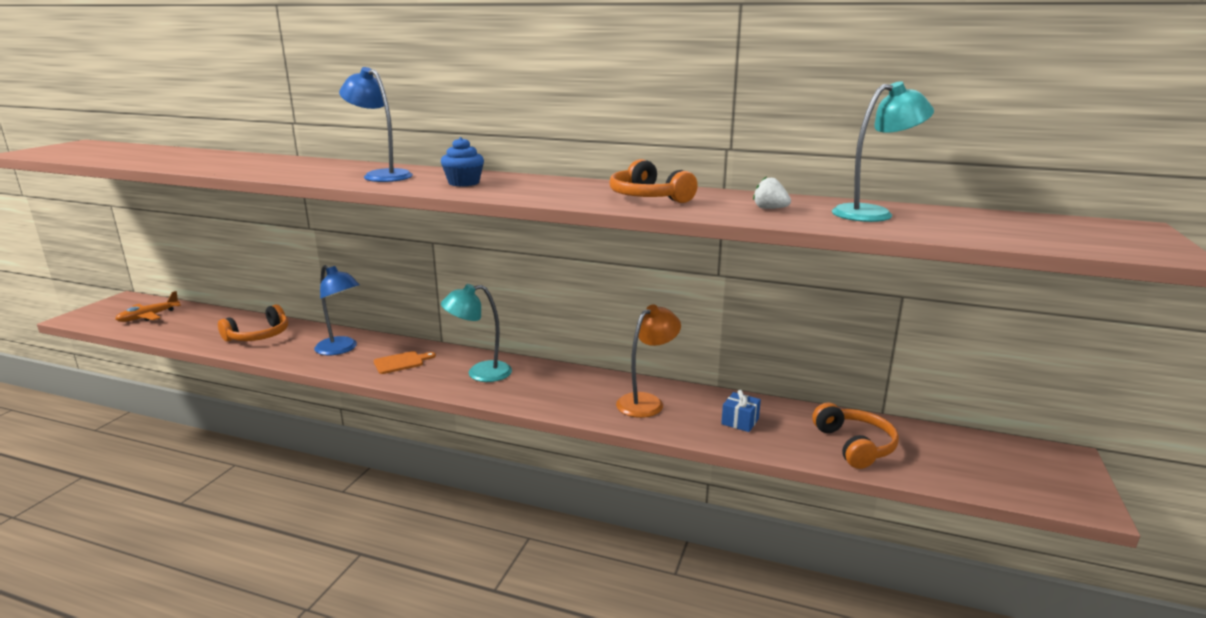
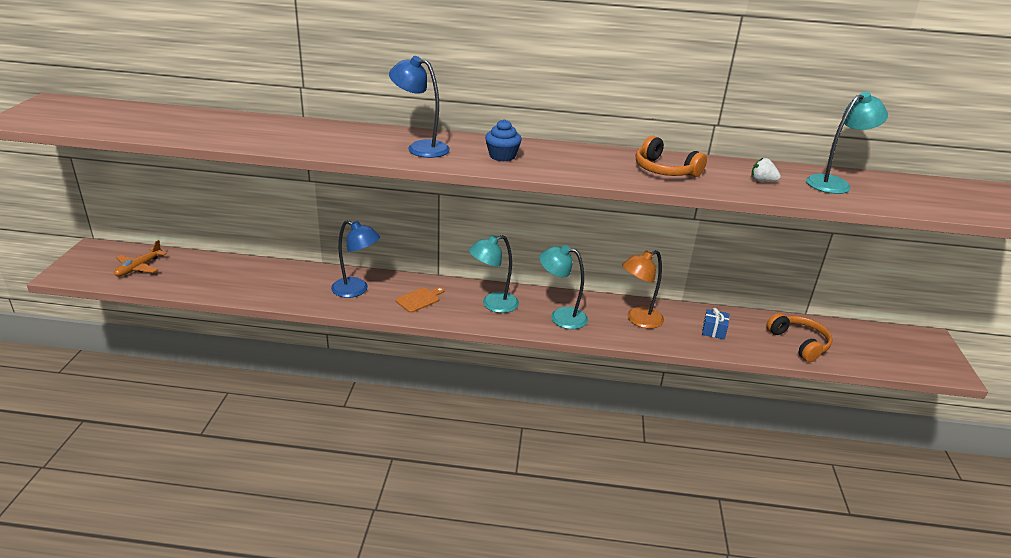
camera: 15 degrees left, 10 degrees up
orange headphones [218,304,288,341] -> none
orange lamp [616,304,681,418] -> orange lamp turned 150 degrees counterclockwise [622,250,664,329]
none -> turquoise lamp [539,245,588,329]

